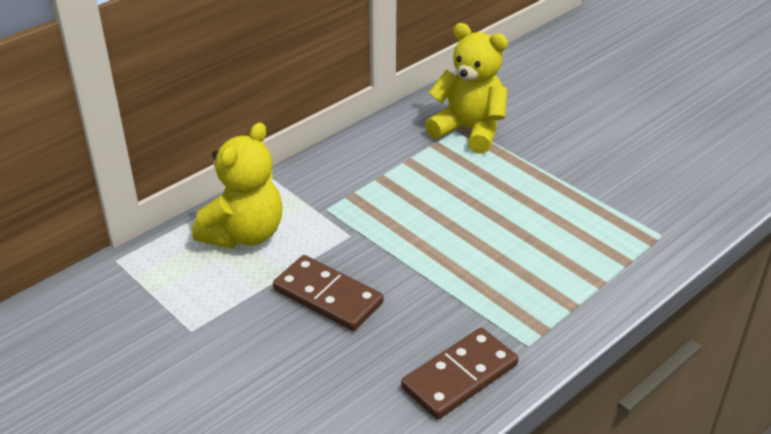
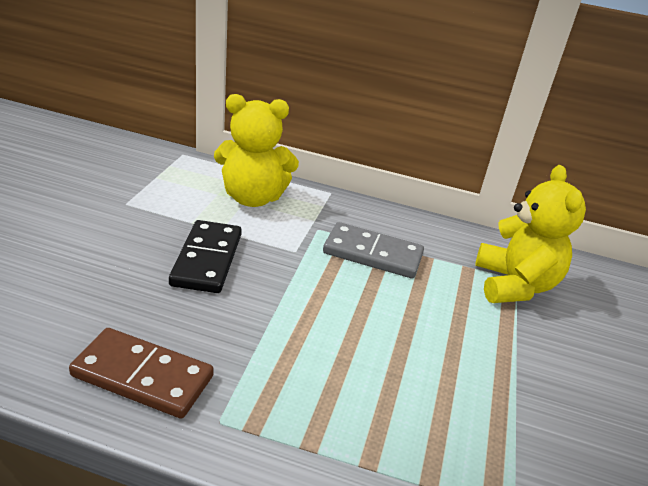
camera: 55 degrees right, 5 degrees down
brown domino [273,255,384,331] -> black domino [169,220,242,293]
none -> grey domino [323,222,424,278]

